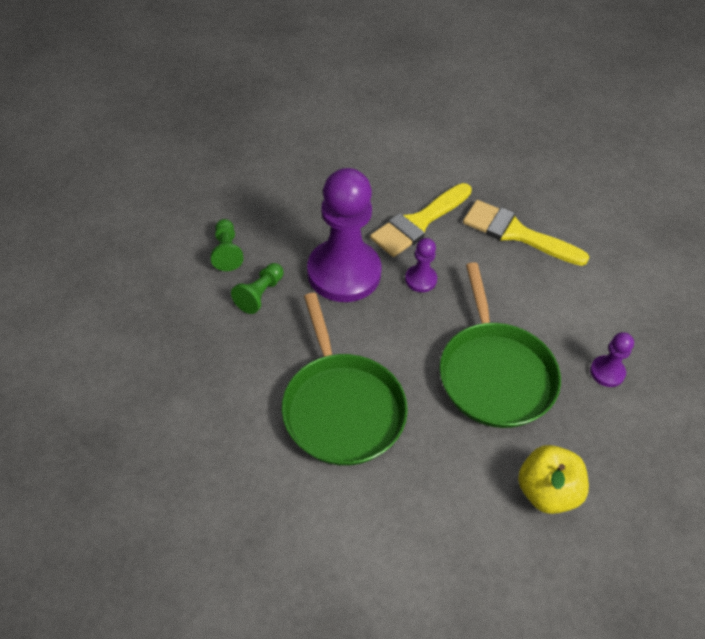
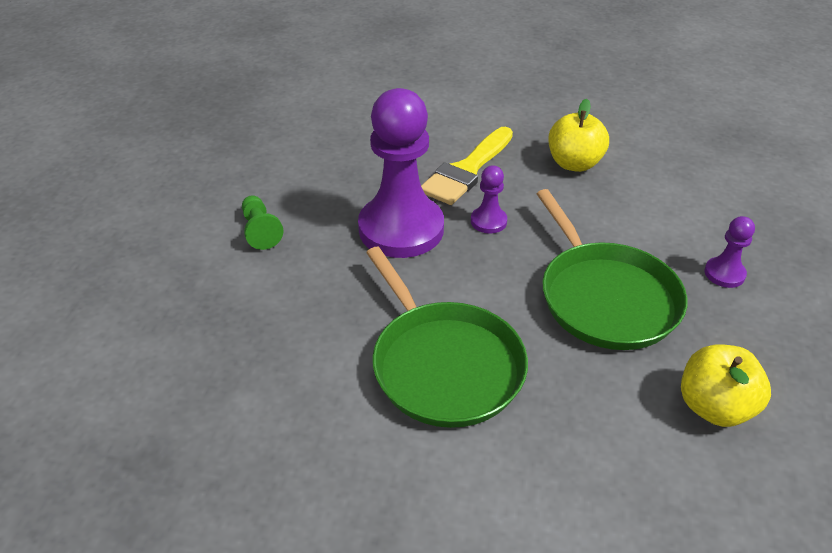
camera: 10 degrees left, 10 degrees down
green pawn [231,263,284,314] -> none
yellow brush [463,200,589,266] -> yellow apple [548,99,609,172]

